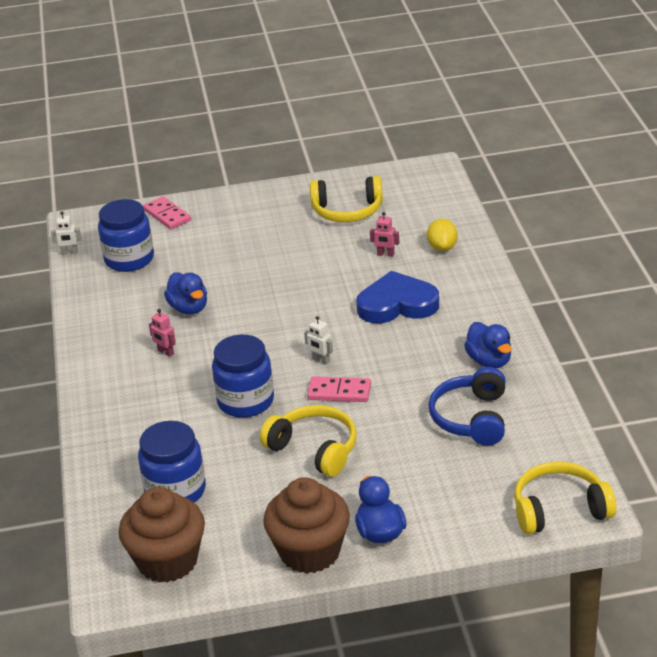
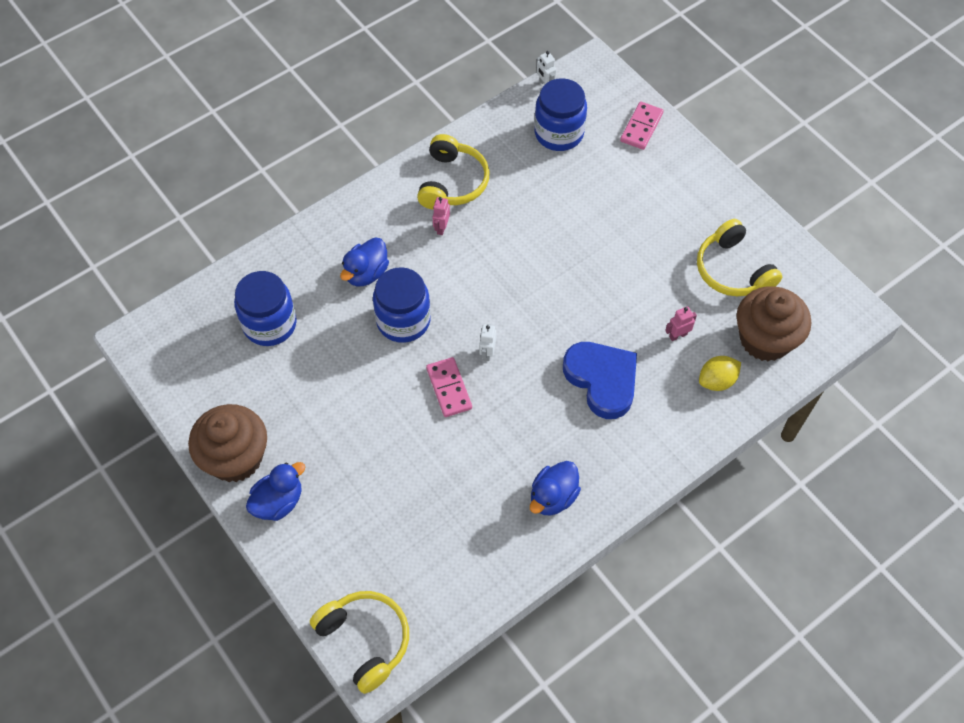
camera: 60 degrees right, 25 degrees up
brown cupcake [119,487,205,583] -> brown cupcake moved to [737,286,811,361]
blue duck [164,272,207,314] -> blue duck moved to [340,238,389,286]
yellow headphones [260,405,357,477] -> yellow headphones moved to [417,134,490,210]
pink robot [370,212,399,257] -> pink robot turned 75 degrees clockwise [665,306,697,341]
blue headphones [429,367,506,446] -> none

